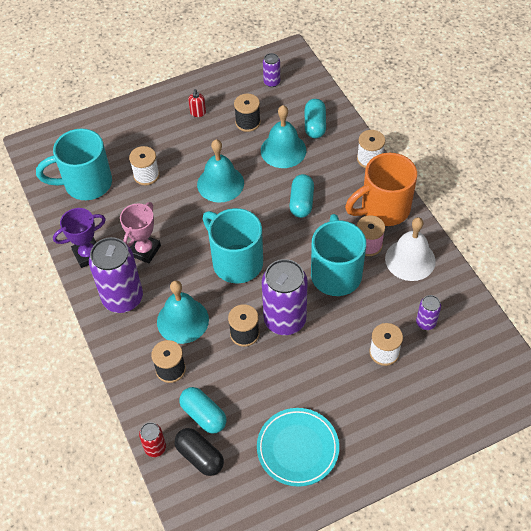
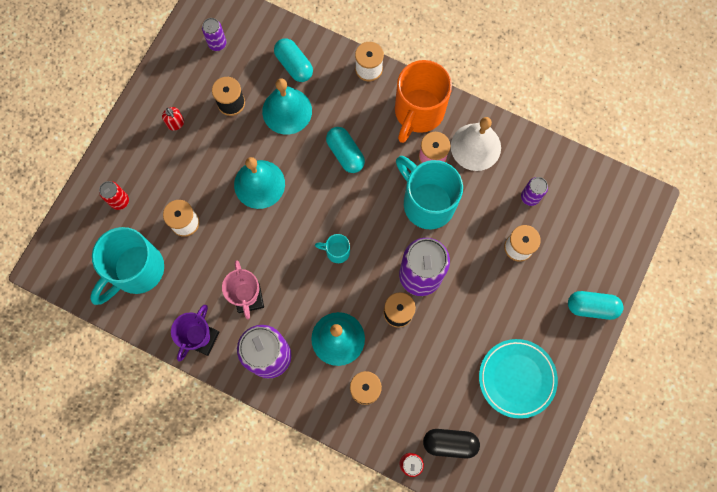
camera: 40 degrees left, 20 degrees up
turquoise capsule [179,387,226,434] -> turquoise capsule moved to [568,291,624,320]
turquoise mug [203,208,263,283] -> turquoise mug [315,234,350,263], size x0.45
none -> red can [99,181,129,210]

